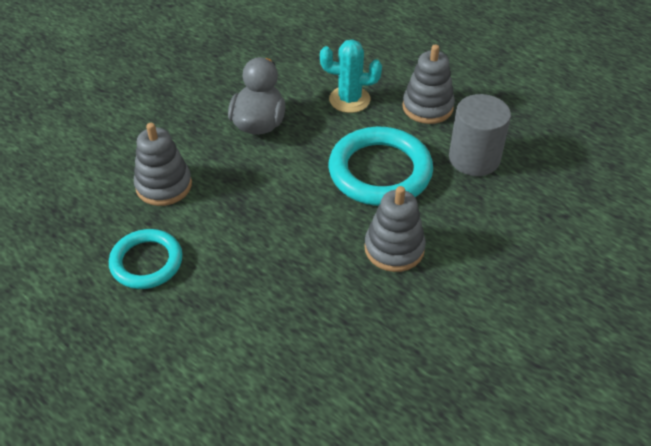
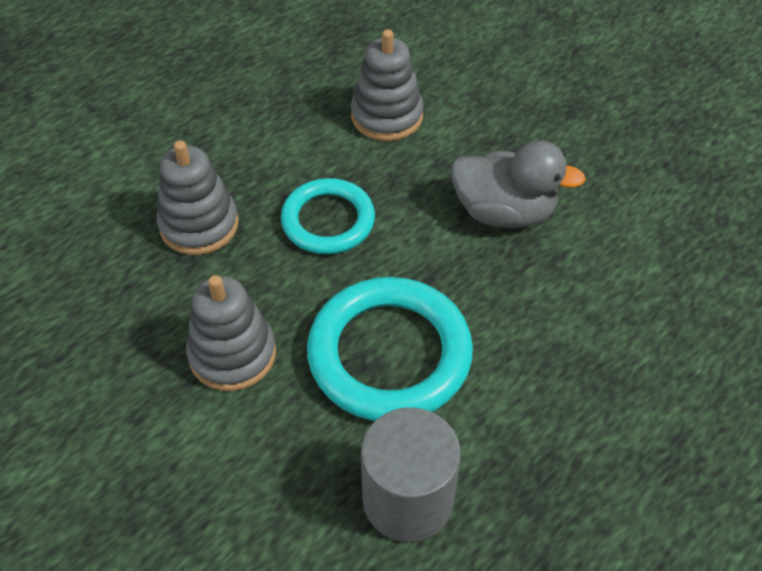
camera: 95 degrees right, 5 degrees up
turquoise ring [109,229,183,289] -> turquoise ring moved to [281,178,375,254]
turquoise cactus [320,39,382,113] -> none
grey stacking toy [402,44,455,124] -> grey stacking toy moved to [157,140,239,255]

